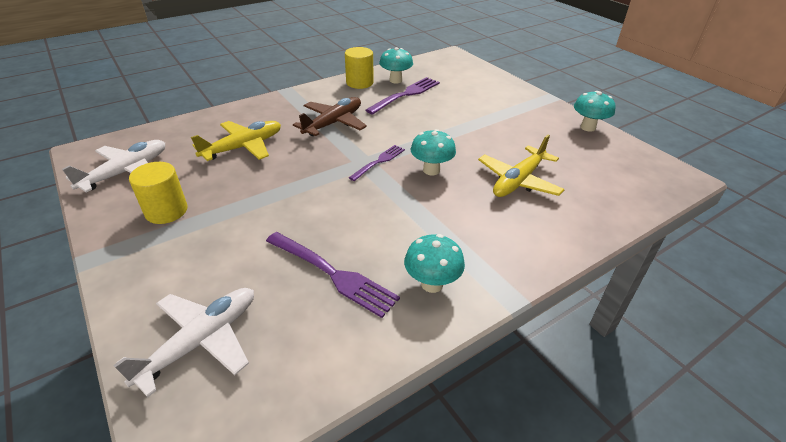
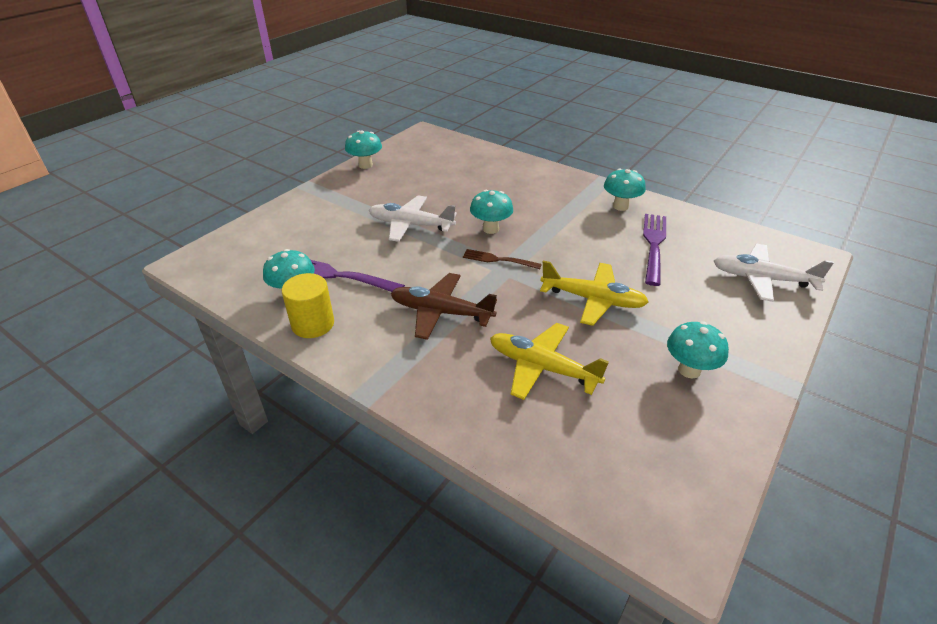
camera: 110 degrees left, 0 degrees up
white plane [62,140,165,192] -> white plane moved to [369,196,457,242]
yellow cylinder [129,162,187,224] -> turquoise mushroom [667,321,729,378]
purple fork [349,145,405,181] -> brown fork [463,249,542,269]
yellow plane [478,135,565,197] -> yellow plane moved to [540,261,649,326]

